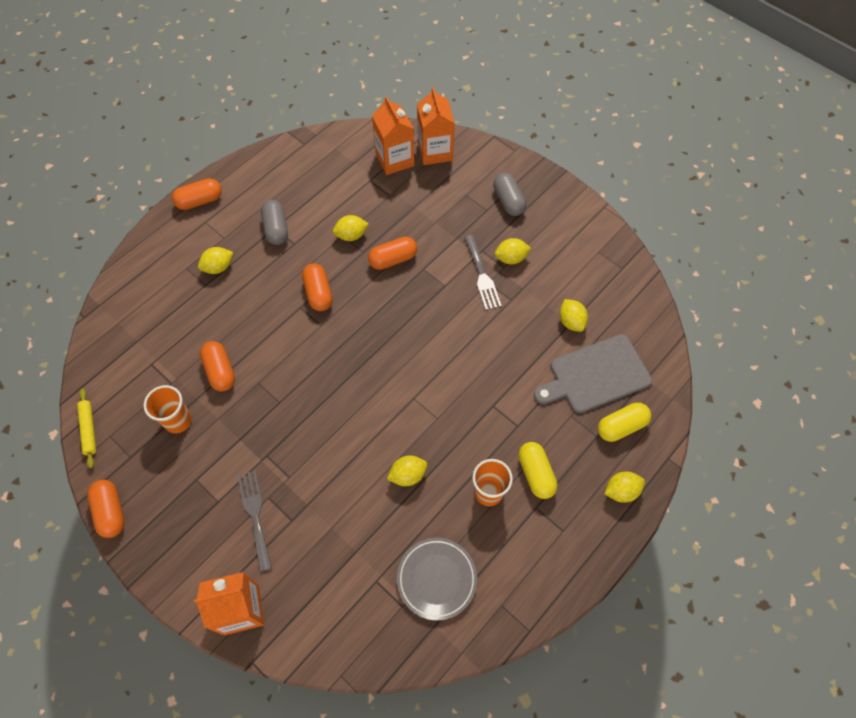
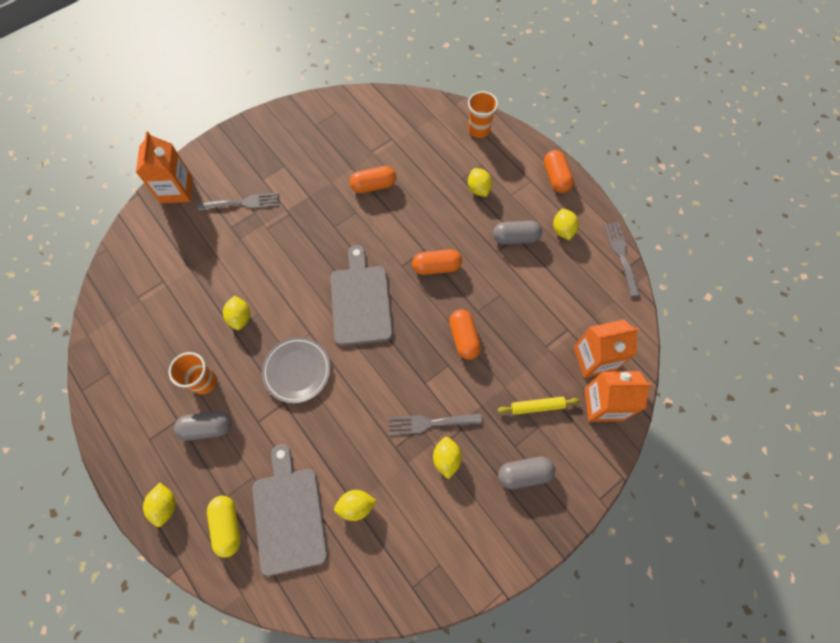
camera: 100 degrees right, 5 degrees up
yellow rolling pin [77,389,96,468] -> yellow rolling pin moved to [497,396,580,415]
orange capsule [87,480,124,538] -> none
orange cup [144,385,192,433] -> orange cup moved to [468,91,498,138]
yellow lemon [333,215,369,241] -> yellow lemon moved to [553,209,579,240]
grey plate [397,538,477,621] -> grey plate moved to [262,337,331,403]
yellow capsule [518,442,558,499] -> grey capsule [174,411,232,441]
none -> grey cutting board [331,245,393,346]
none -> grey fork [604,222,640,297]

